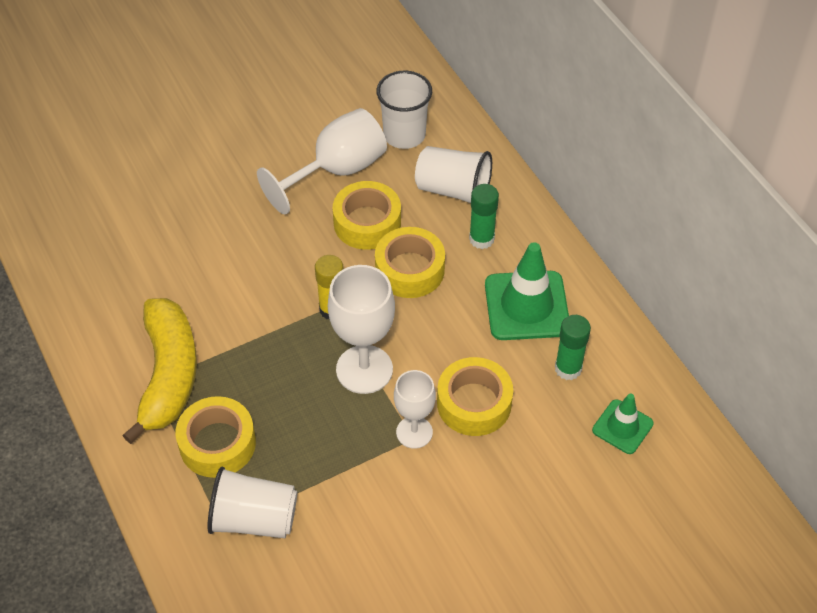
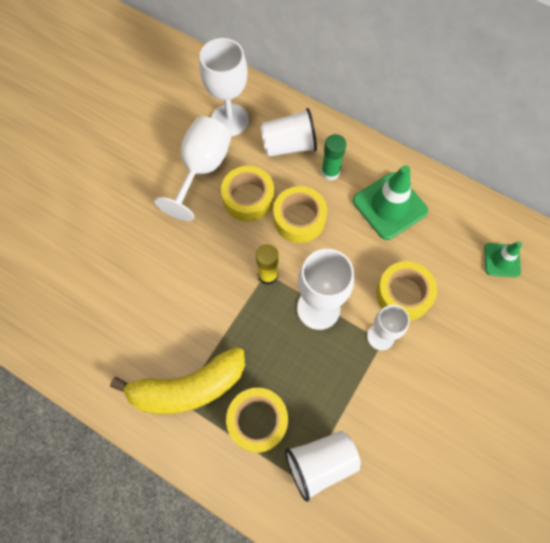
camera: 30 degrees left, 15 degrees up
yellow banana [122,298,197,444] -> yellow banana turned 105 degrees clockwise [110,347,245,414]
white cup [376,71,432,149] -> white goblet [199,38,249,136]
green glue stick [555,315,591,380] -> none

